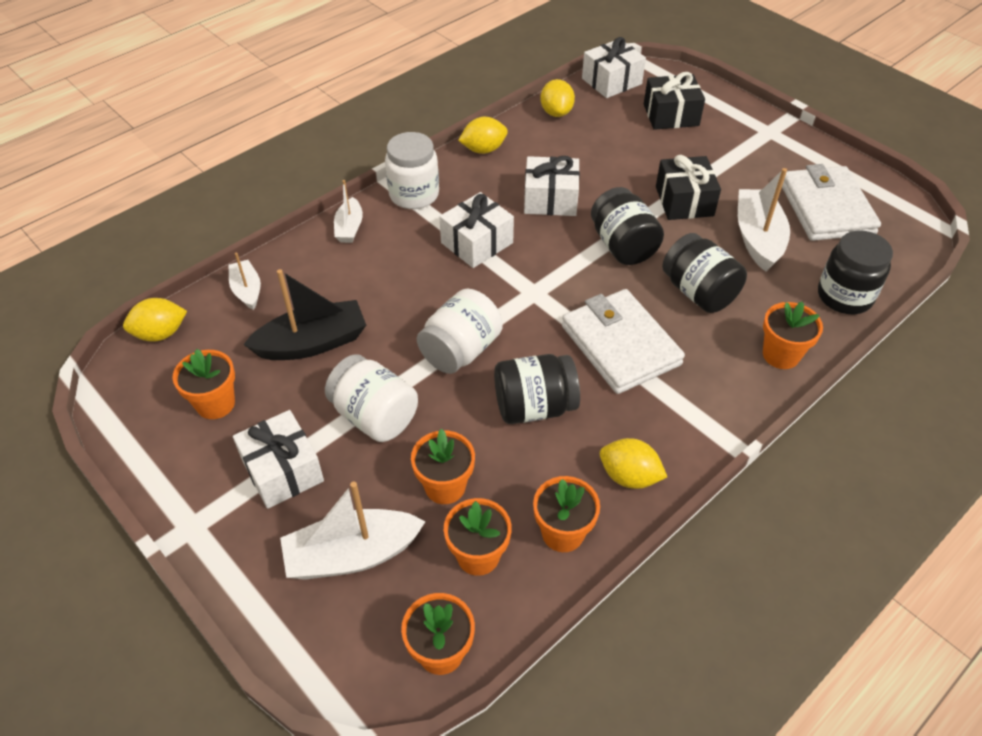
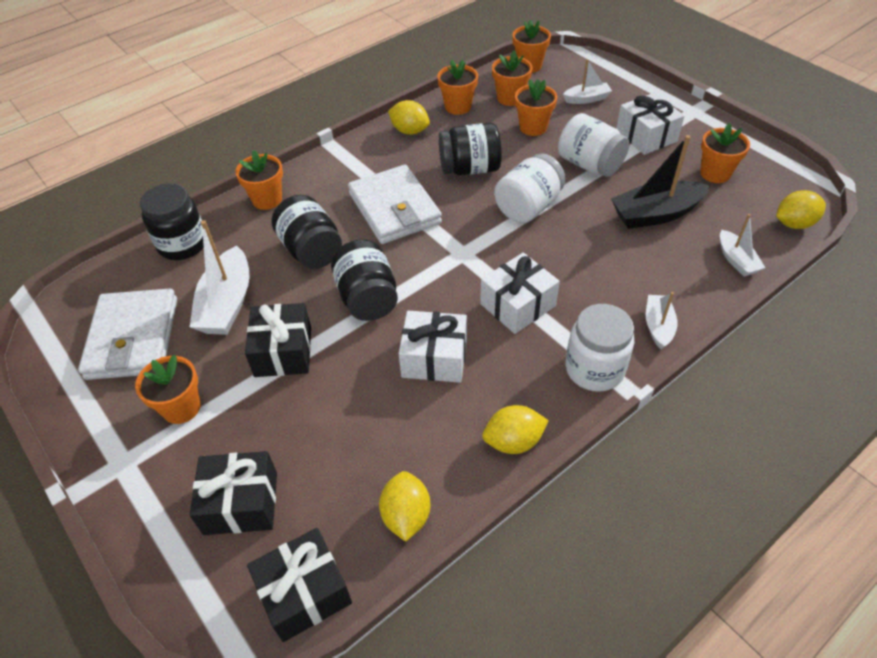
camera: 175 degrees left, 0 degrees up
white boat [280,481,426,580] -> white boat [563,59,612,104], size x0.57
white gift [582,37,646,98] -> black gift [247,528,352,642]
none -> orange flower pot [135,354,200,424]

